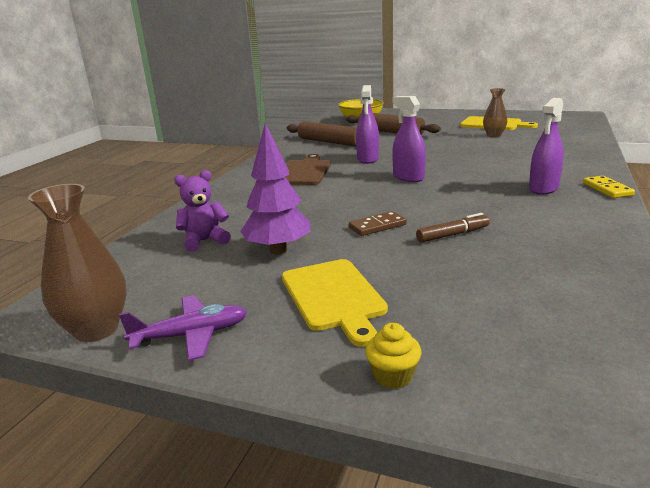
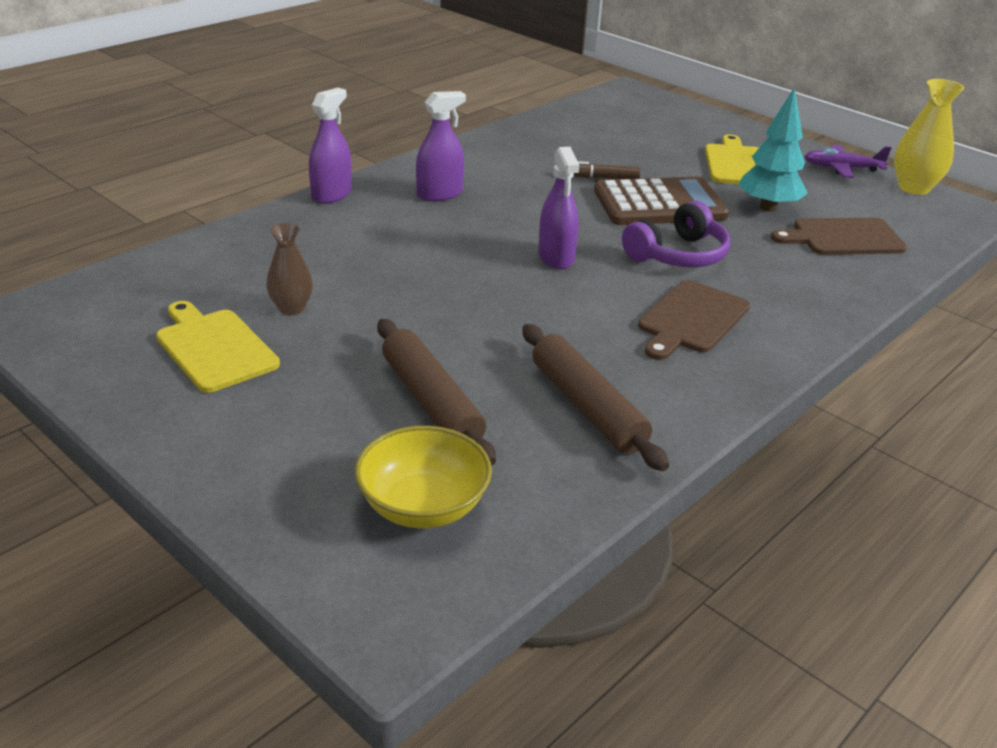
camera: 160 degrees left, 10 degrees up
brown vase [28,184,127,342] -> yellow vase [894,79,964,195]
purple teddy bear [174,170,231,252] -> brown cutting board [771,218,907,255]
purple tree [241,123,311,254] -> turquoise tree [738,87,808,212]
brown domino [349,211,406,236] -> brown calculator [594,177,729,225]
purple spray bottle [356,85,379,164] -> purple spray bottle moved to [309,88,352,204]
yellow cupcake [365,323,421,389] -> none
yellow domino [583,176,635,198] -> none
none -> purple headphones [622,201,730,267]

